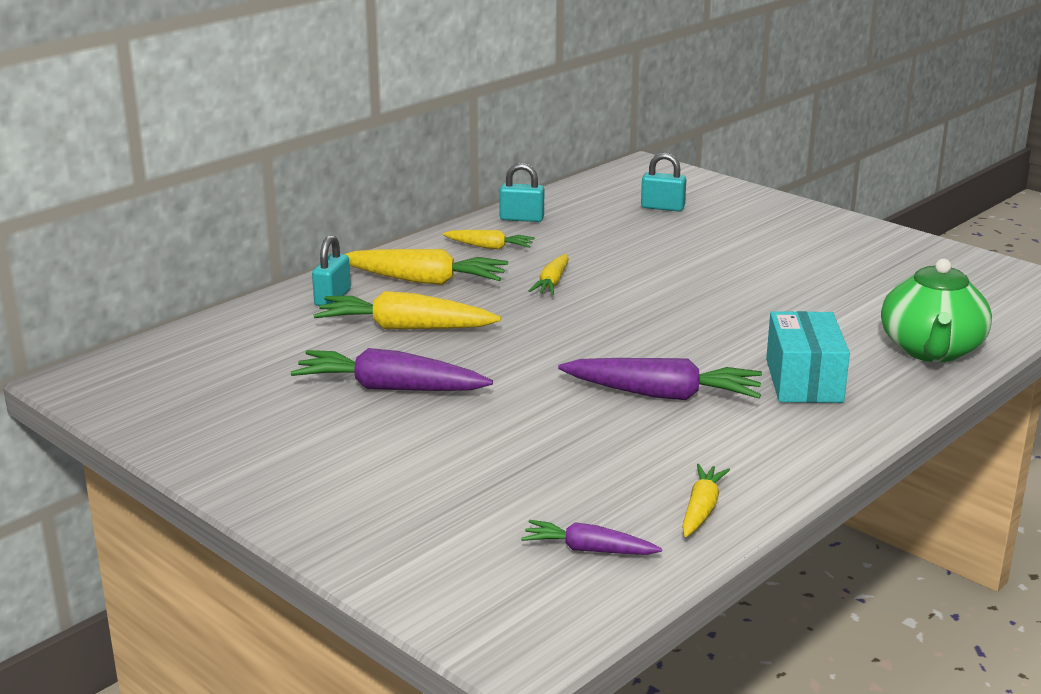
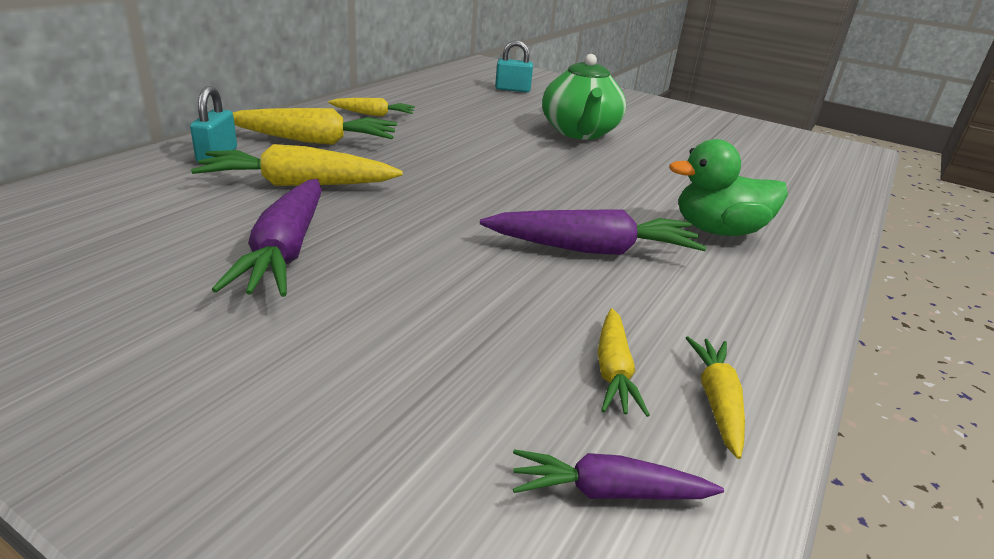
camera: 15 degrees left, 5 degrees up
purple carrot [290,348,493,391] -> purple carrot turned 90 degrees counterclockwise [211,179,322,297]
turquoise padlock [499,163,544,222] -> none
yellow carrot [529,254,569,295] -> yellow carrot moved to [597,308,650,417]
turquoise box [766,311,850,403] -> green duck [669,139,788,236]
green teapot [881,259,992,362] -> green teapot moved to [542,54,626,140]

